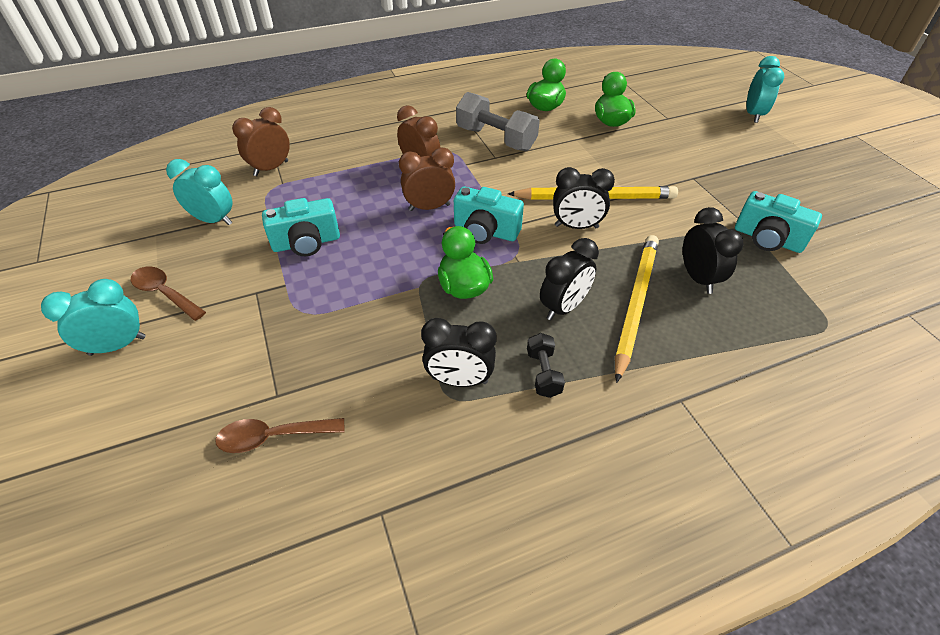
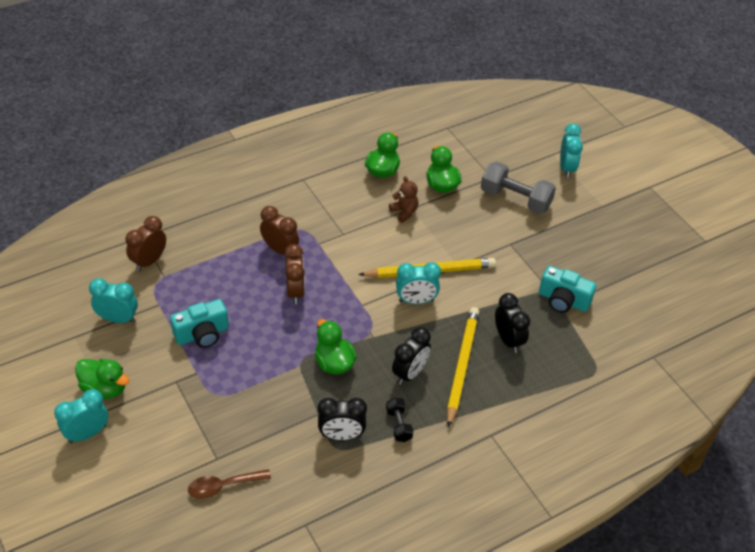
camera: 10 degrees left, 0 degrees up
brown spoon [130,267,206,321] -> green duck [75,359,129,399]
brown clock [399,148,455,211] -> brown clock turned 105 degrees clockwise [284,244,305,304]
turquoise camera [454,187,524,244] -> none
grey dumbbell [456,92,540,151] -> grey dumbbell moved to [481,161,556,214]
black clock [553,167,615,229] -> turquoise clock [396,262,441,304]
none -> brown teddy bear [389,176,418,223]

